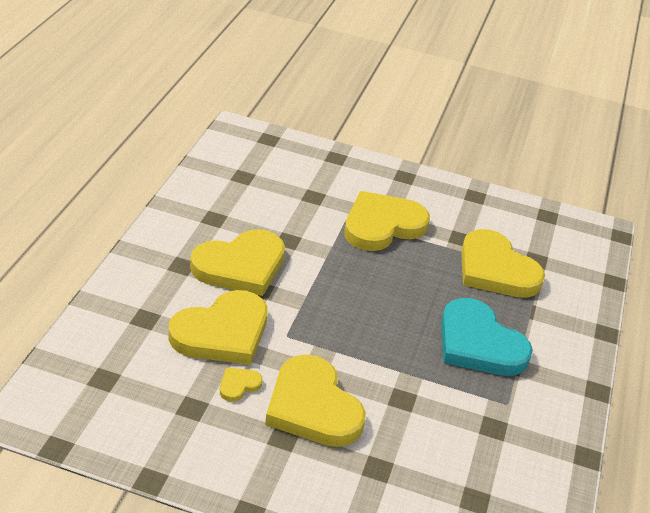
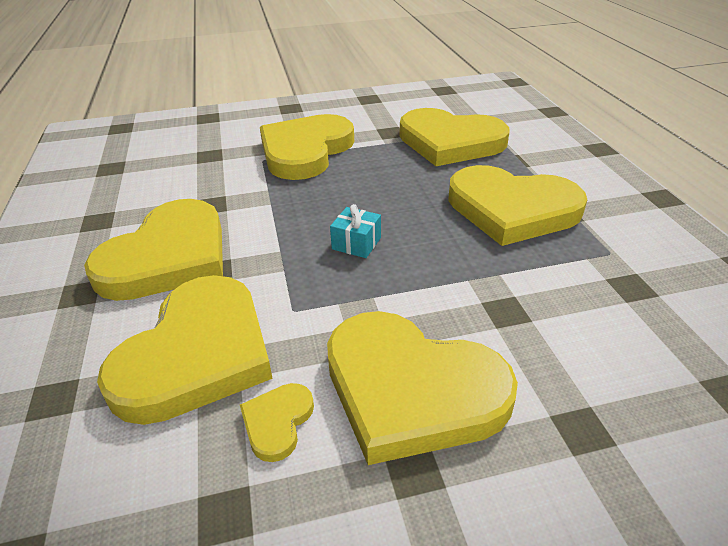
camera: 25 degrees left, 0 degrees up
turquoise heart [441,298,533,376] -> yellow heart [448,165,587,246]
none -> turquoise gift [330,204,381,258]

